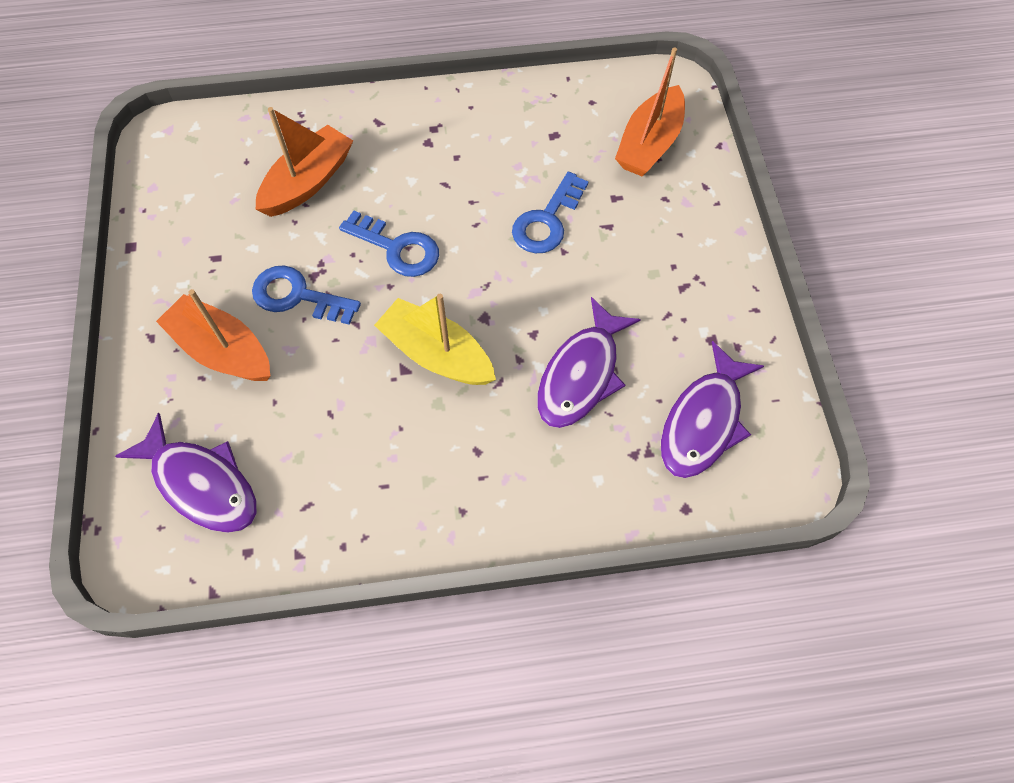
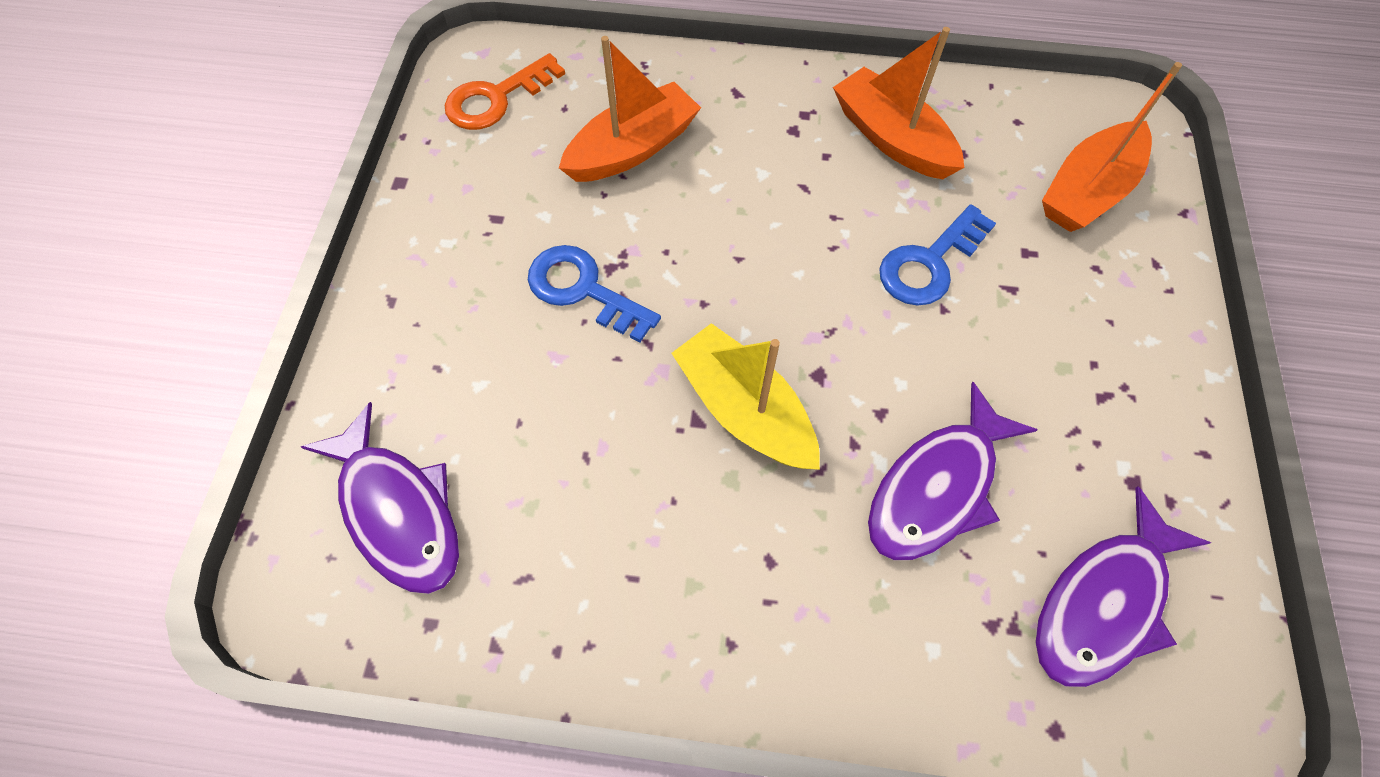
camera: 15 degrees right, 0 degrees up
orange boat [156,289,270,381] -> orange boat moved to [833,27,964,179]
blue key [339,211,439,277] -> none
none -> orange key [445,53,565,130]

